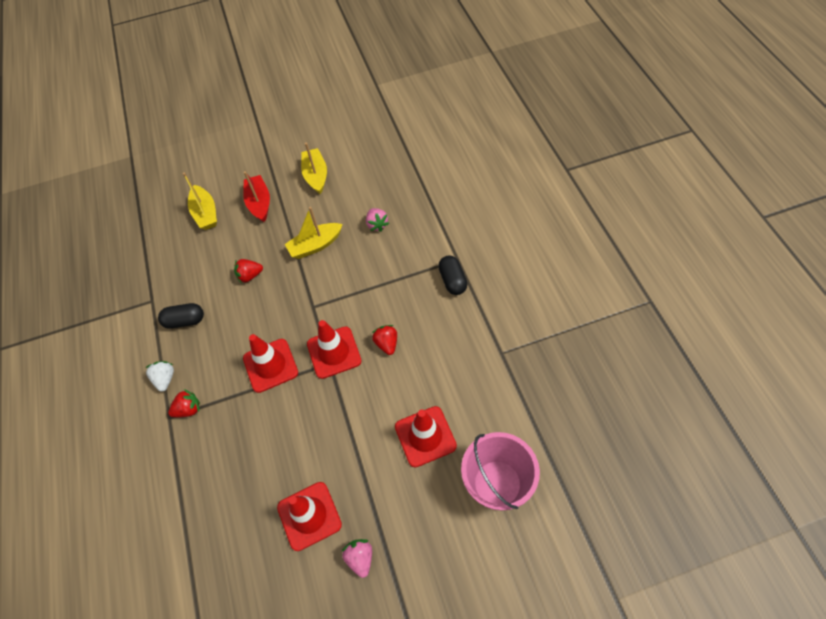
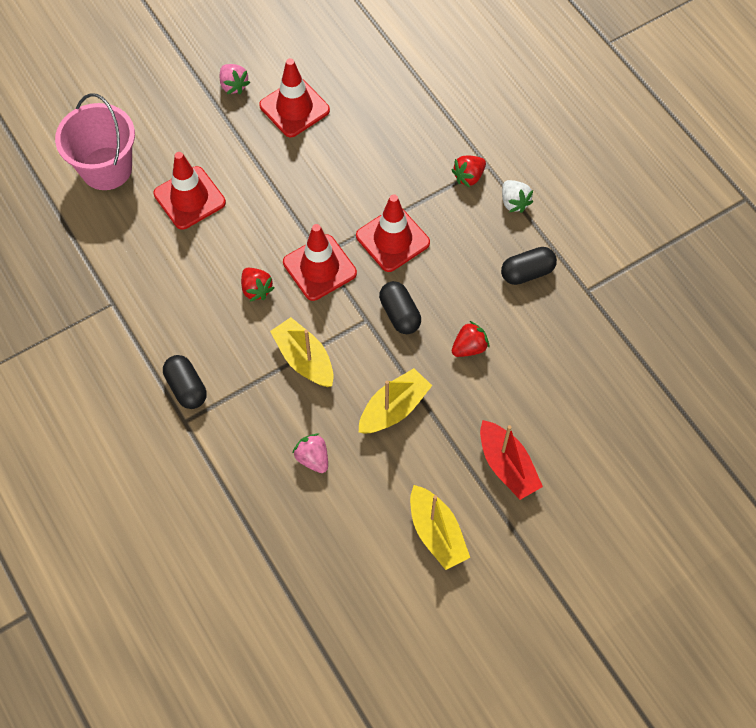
camera: 160 degrees right, 5 degrees up
yellow boat [183,172,217,230] -> yellow boat moved to [270,317,334,387]
none -> black capsule [379,281,421,334]

